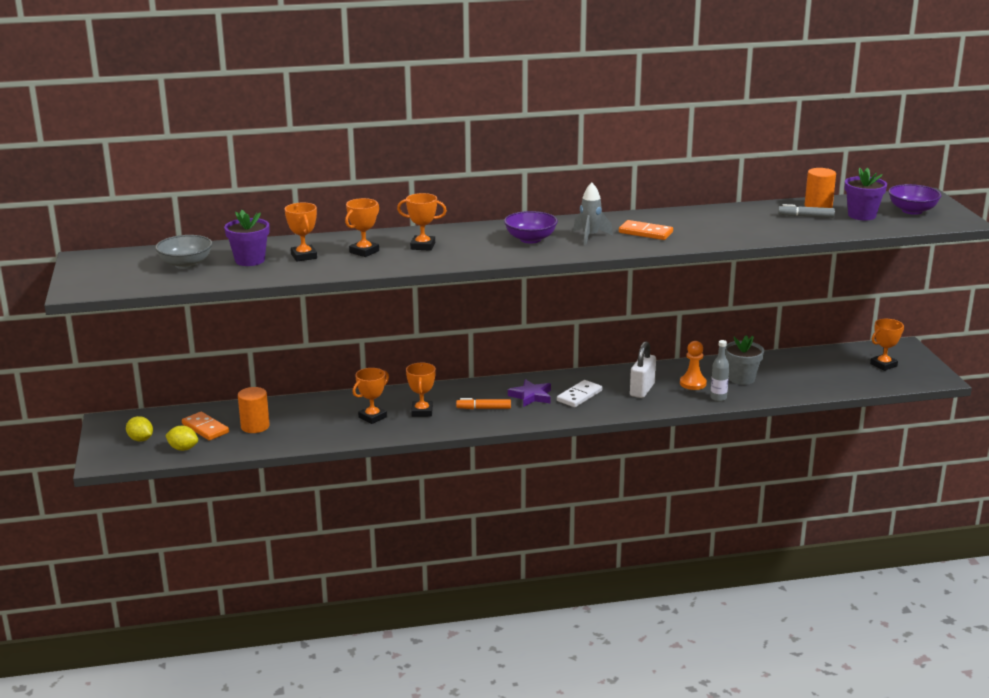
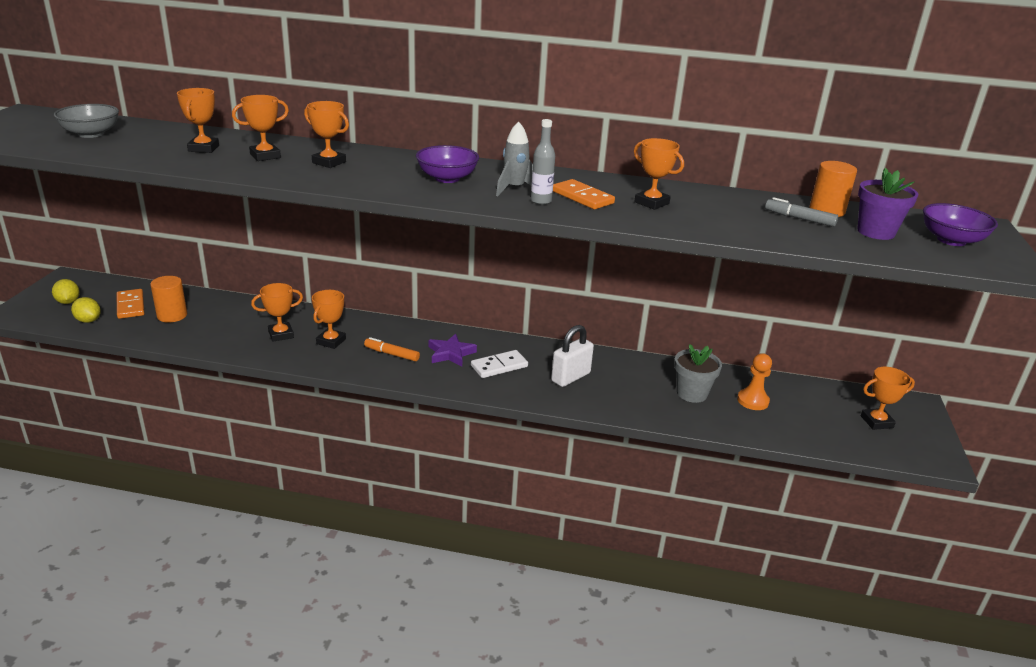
camera: 20 degrees right, 5 degrees up
purple flower pot [224,210,269,266] -> none
orange pawn [680,341,707,390] -> orange pawn moved to [737,353,772,410]
grey bottle [710,340,729,401] -> grey bottle moved to [531,119,555,205]
none -> orange trophy [634,138,684,210]

